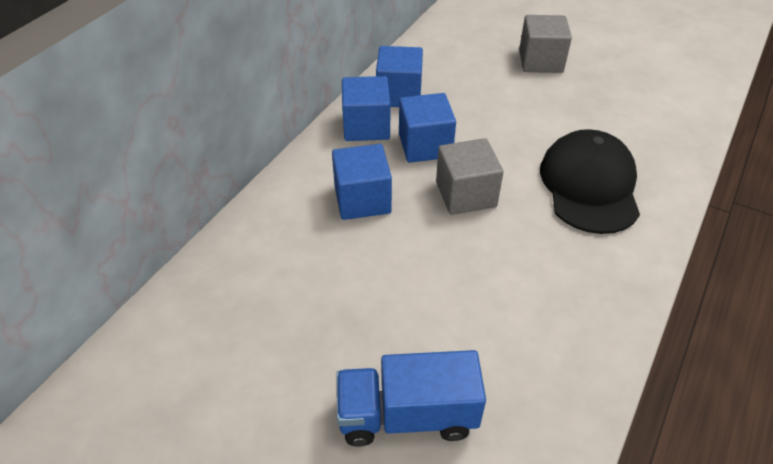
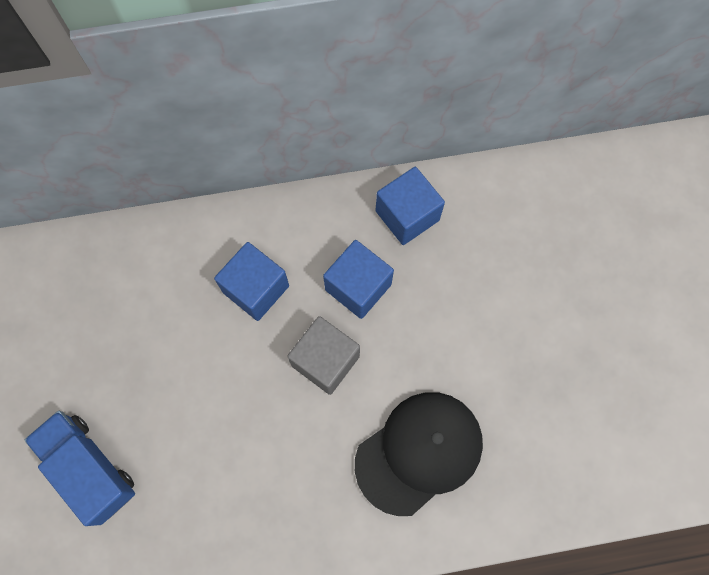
camera: 50 degrees right, 25 degrees up
blue cube [342,76,390,141] -> none
grey cube [519,15,572,73] -> none

